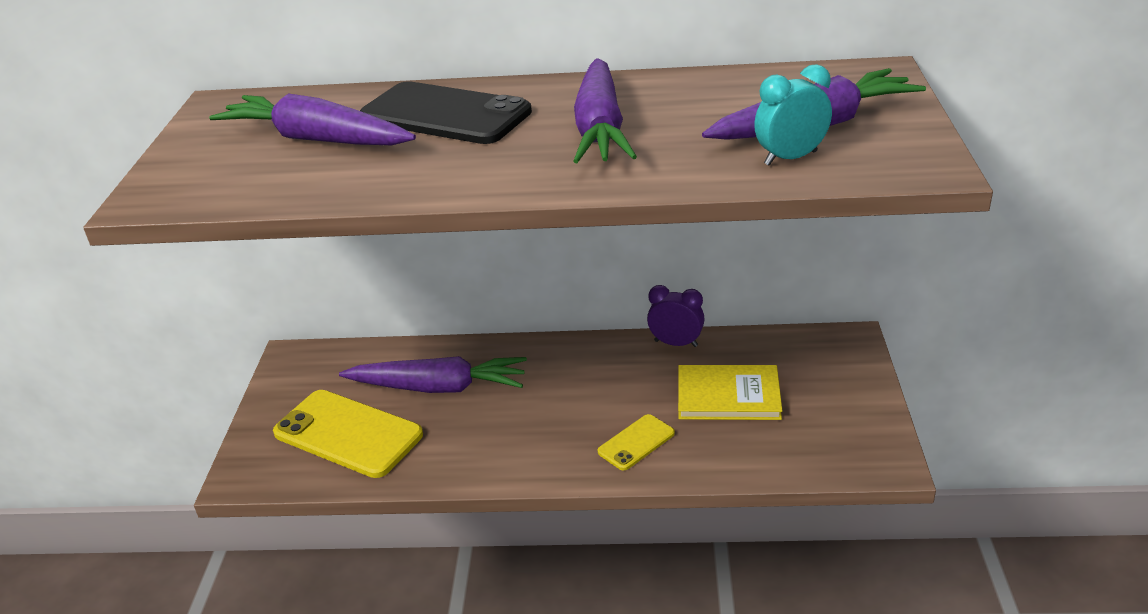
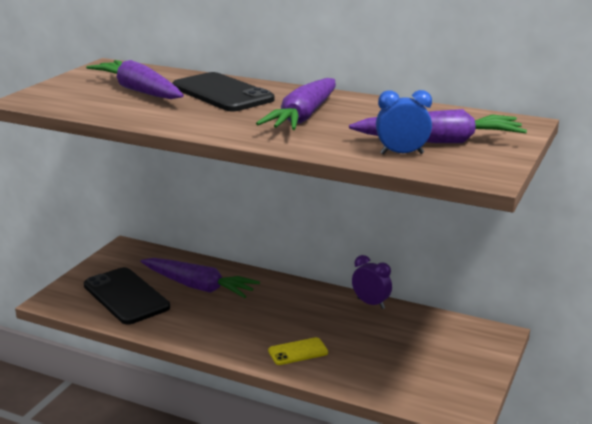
camera: 20 degrees right, 10 degrees down
yellow phone [273,390,423,478] -> black phone [84,267,170,324]
yellow book [678,365,782,420] -> none
turquoise clock [754,64,832,166] -> blue clock [376,90,432,154]

